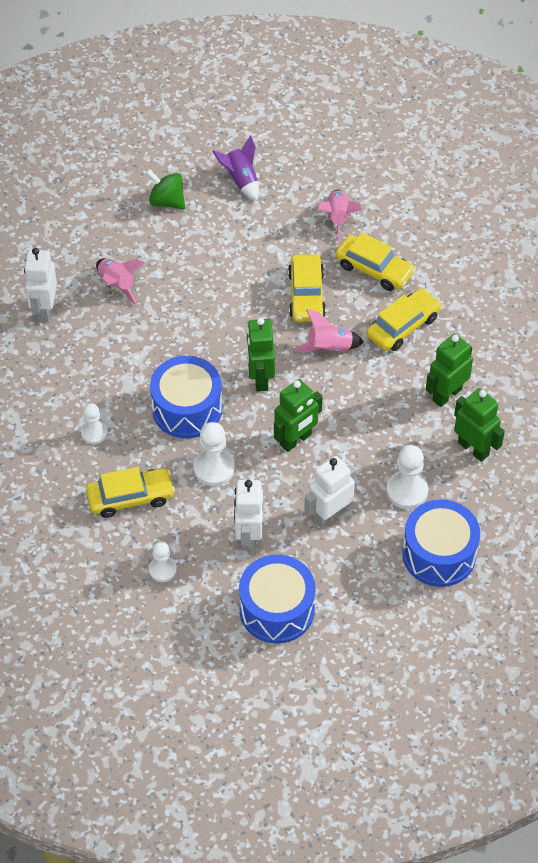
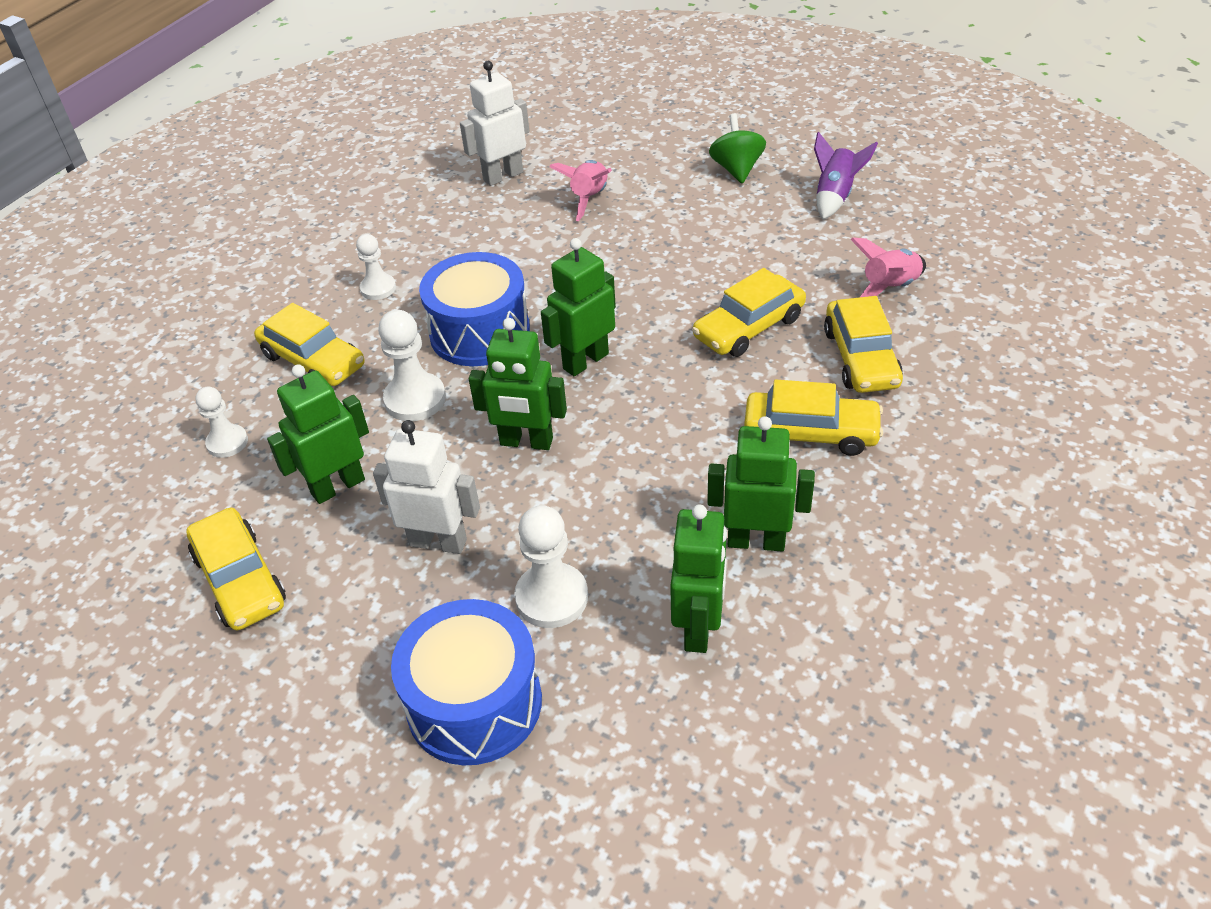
camera: 55 degrees right, 10 degrees down
white robot [234,480,263,551] -> green robot [267,365,369,504]
blue drum [239,555,316,644] -> yellow car [186,508,286,630]
pink rocket [295,309,364,352] -> none

